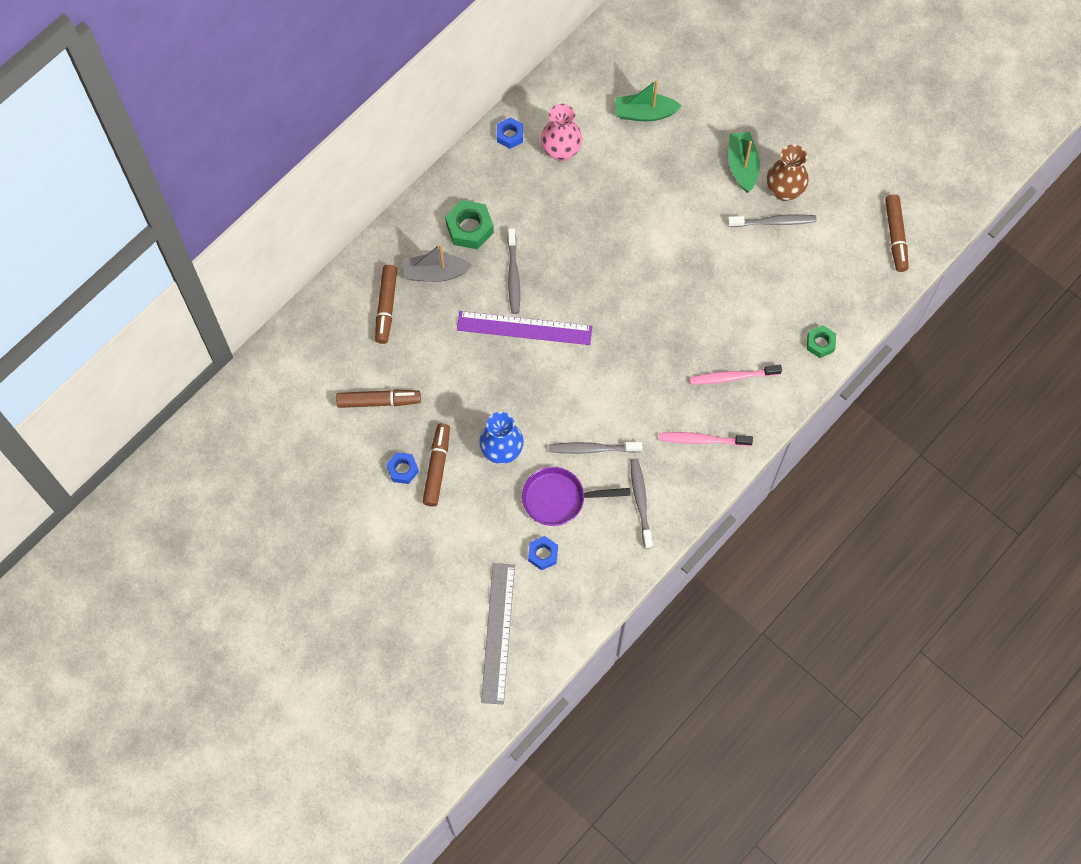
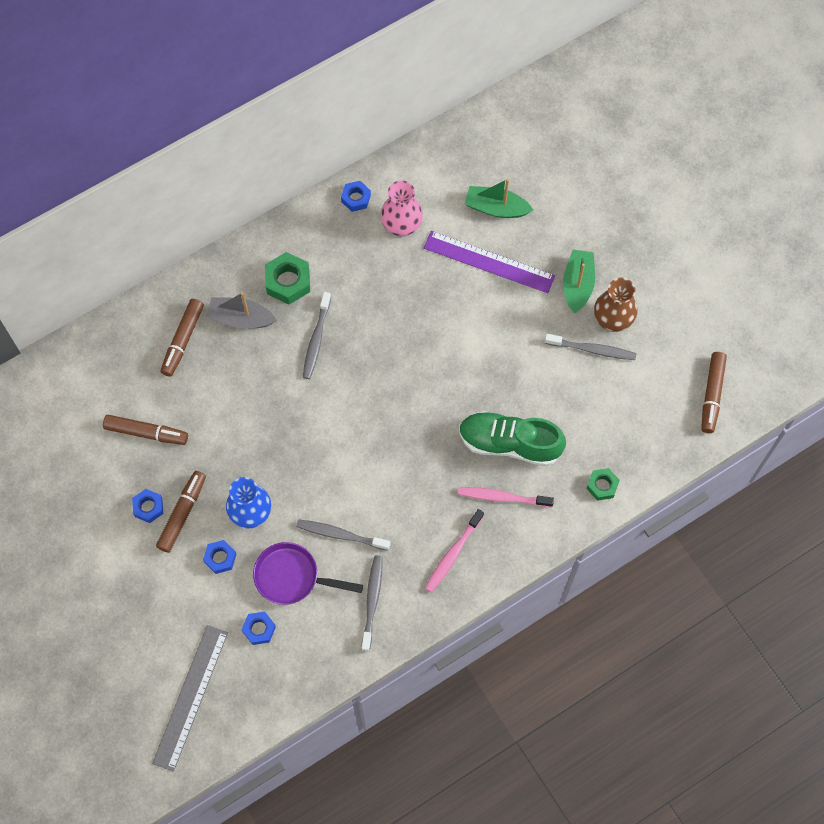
camera: 15 degrees right, 0 degrees up
purple ruler [457,311,592,345] -> purple ruler moved to [424,231,555,293]
pink toothbrush [659,432,753,446] -> pink toothbrush turned 75 degrees counterclockwise [425,509,484,593]
none -> blue nut [203,540,237,574]
none -> green shoe [459,411,566,466]

